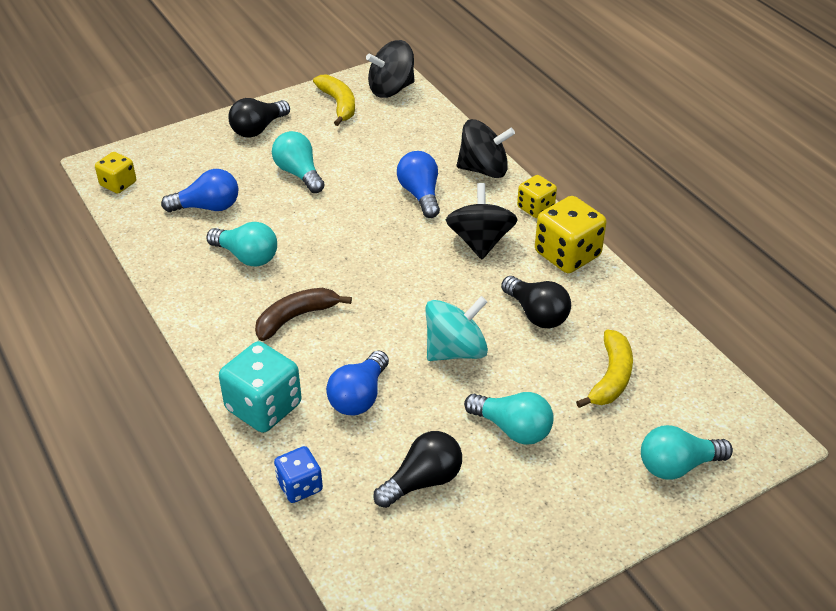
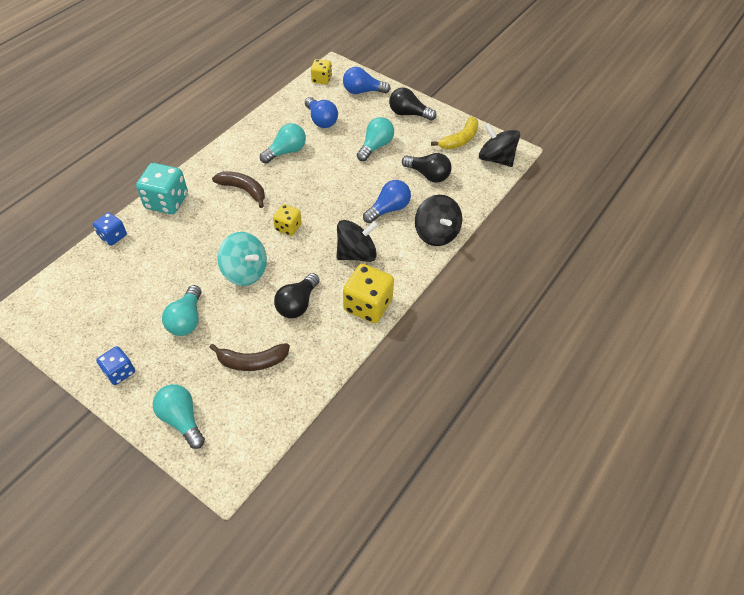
camera: 65 degrees right, 10 degrees up
turquoise light bulb [206,222,277,267] -> turquoise light bulb turned 135 degrees counterclockwise [260,123,306,164]
blue light bulb [326,351,389,415] -> blue light bulb moved to [343,67,391,94]
black light bulb [373,431,462,508] -> black light bulb moved to [402,153,452,183]
yellow dice [517,175,557,218] -> yellow dice moved to [273,204,302,236]
yellow banana [576,329,633,408] -> brown banana [209,343,290,371]
none -> blue dice [96,346,135,385]

